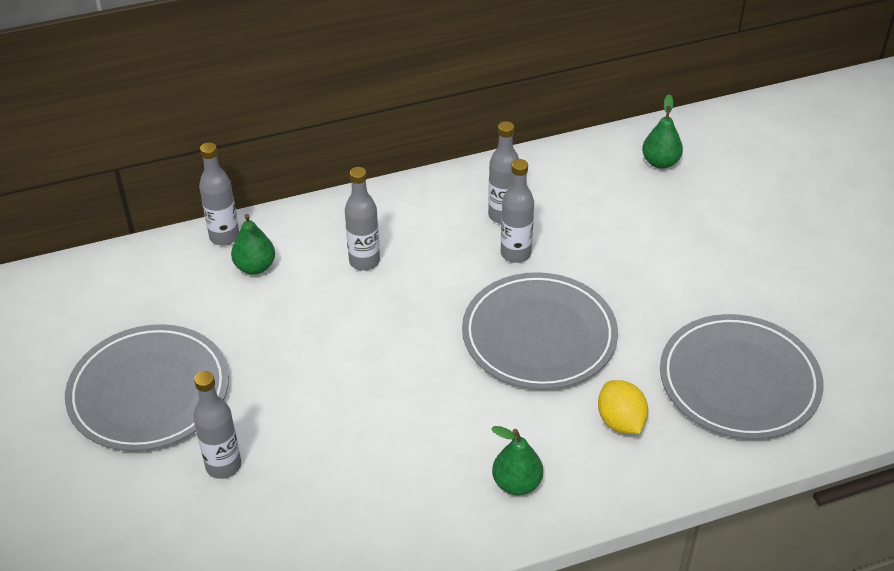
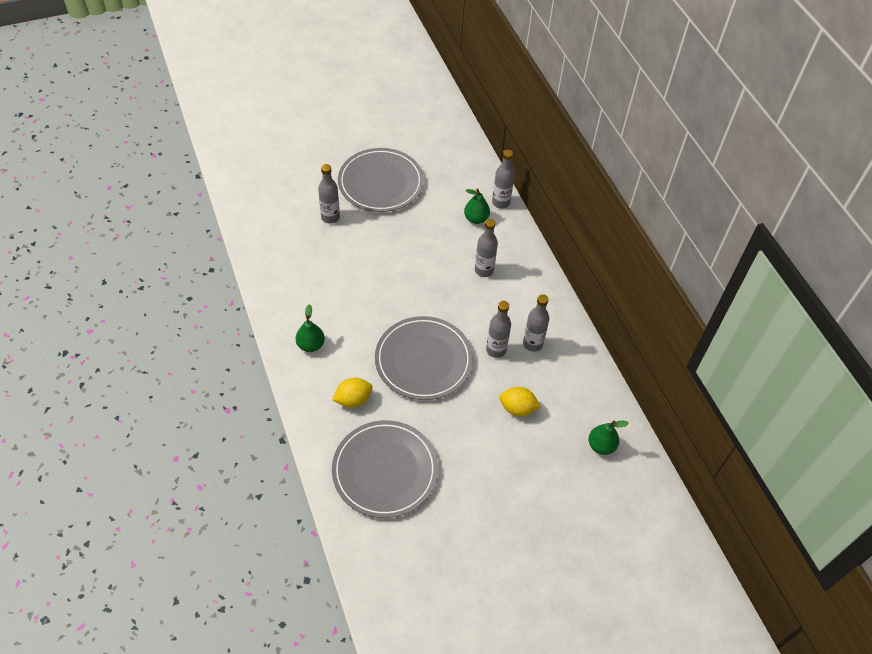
camera: 85 degrees right, 10 degrees up
none -> yellow lemon [499,387,541,416]

